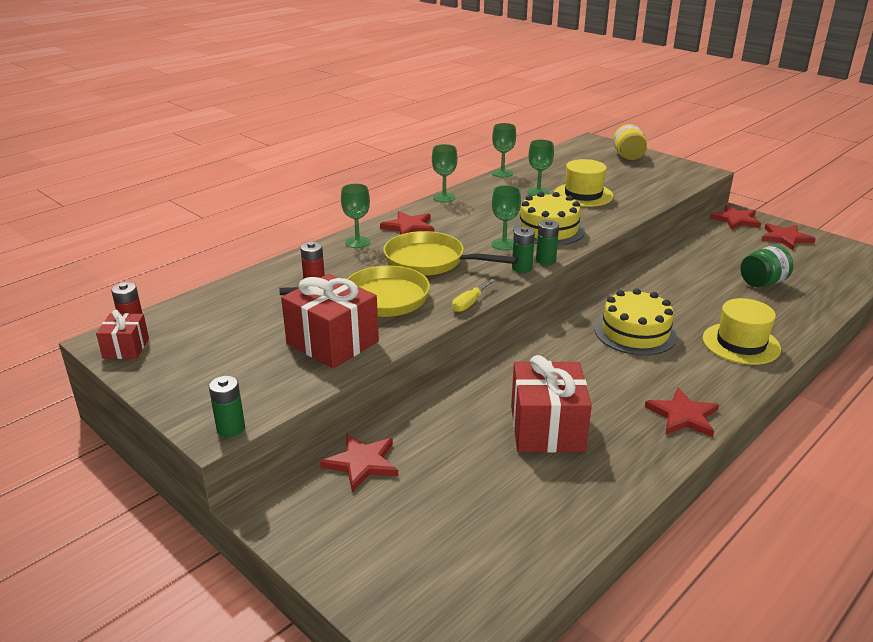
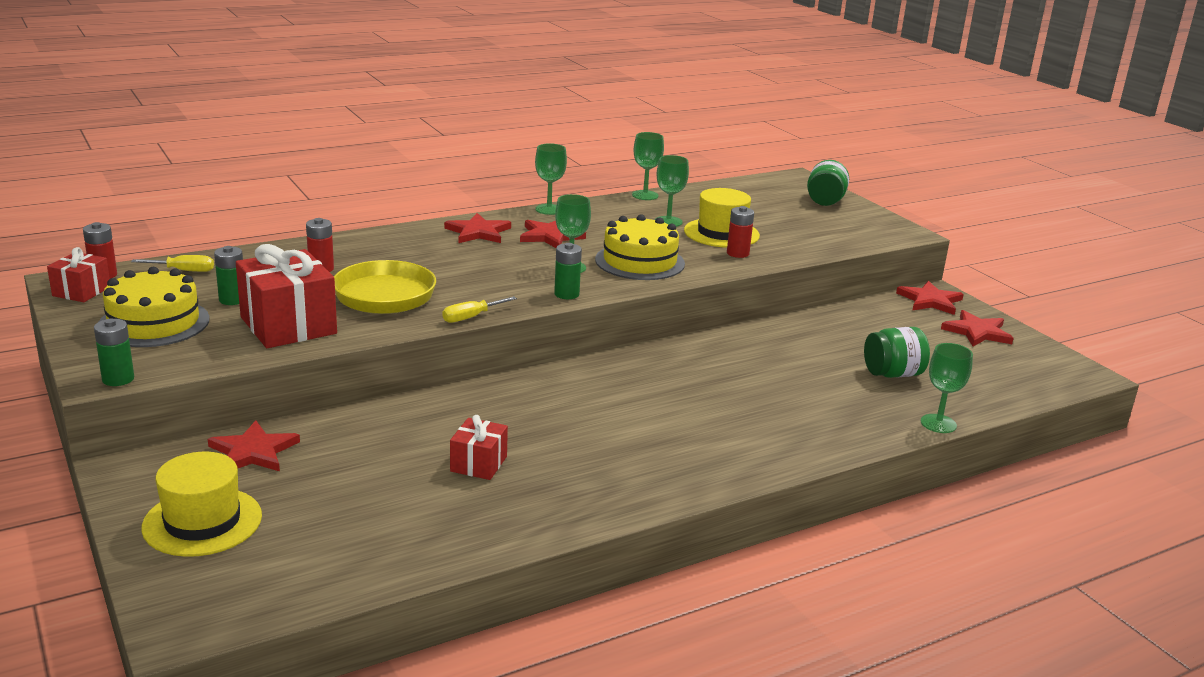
camera: 15 degrees right, 5 degrees down
green goblet [341,183,370,248] -> green goblet moved to [921,343,973,433]
yellow pan [383,231,518,276] -> none
red gift [511,355,592,453] -> red gift [450,415,508,480], size x0.54
green battery [536,220,559,265] -> green battery moved to [214,246,243,305]
yellow cake [595,288,677,355] -> yellow cake moved to [99,267,210,347]
yellow jar [613,124,647,160] -> green jar [807,160,849,206]
red star [645,387,719,437] -> red star moved to [520,220,586,248]
yellow hat [703,298,781,365] -> yellow hat moved to [141,452,262,557]
none -> yellow screwdriver [131,255,214,272]
none -> red battery [727,206,754,258]

